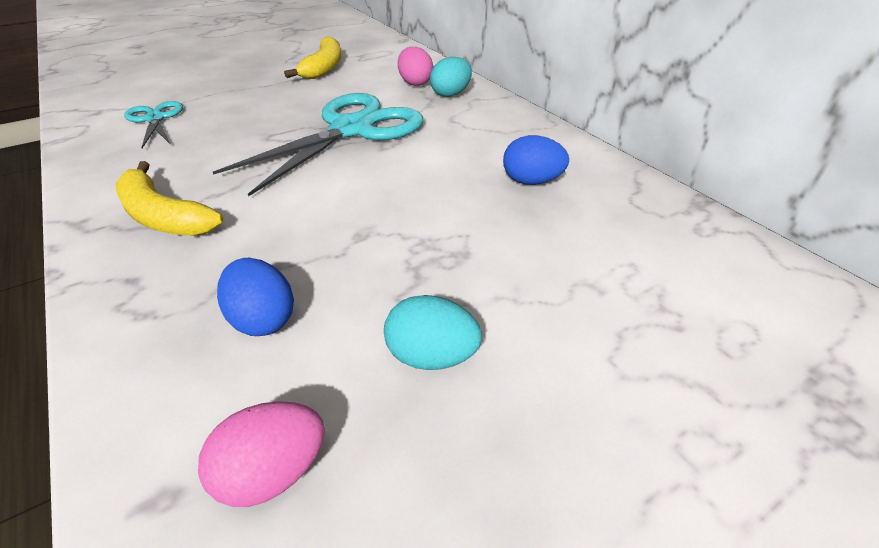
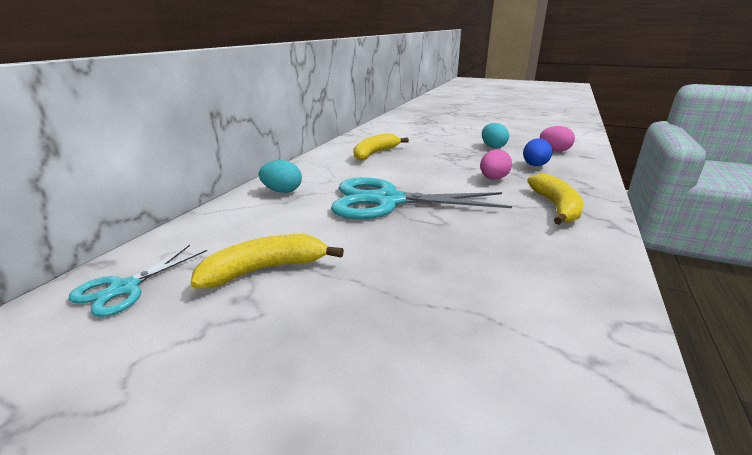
camera: 125 degrees left, 15 degrees down
turquoise scissors [124,101,183,148] -> turquoise scissors moved to [68,245,207,317]
pink egg [398,47,433,86] -> pink egg moved to [480,149,512,180]
blue egg [503,135,569,185] -> yellow banana [354,133,409,161]

